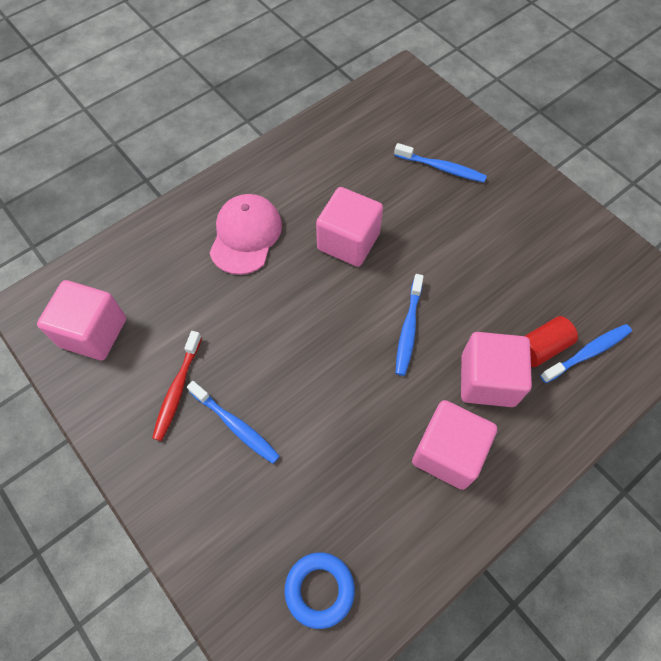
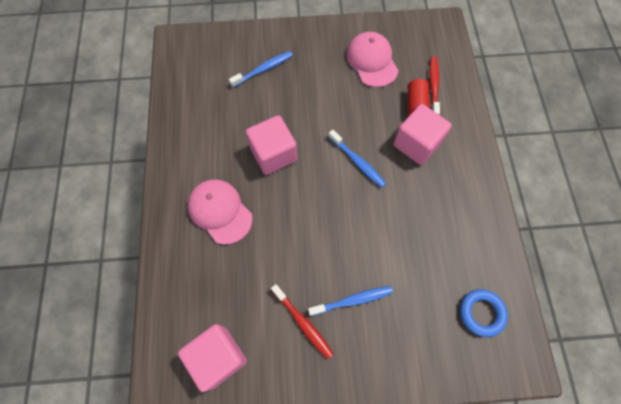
camera: 55 degrees left, 5 degrees up
pink cube [412,400,497,490] -> none
blue toothbrush [540,324,632,383] -> red toothbrush [429,56,440,115]
none -> pink cap [346,32,399,87]

